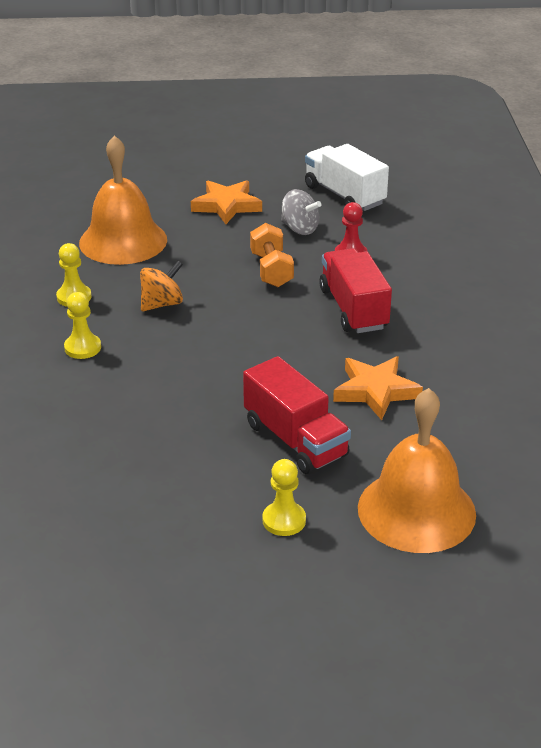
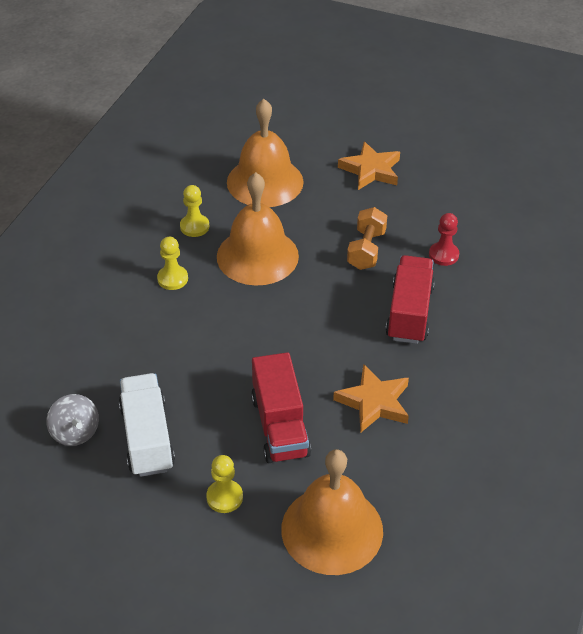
camera: 25 degrees right, 10 degrees up
orange spinning top [140,261,183,311] -> orange bell [217,172,299,286]
grey spinning top [281,189,321,235] -> grey spinning top moved to [47,394,99,446]
white truck [305,144,389,211] -> white truck moved to [119,373,175,477]

